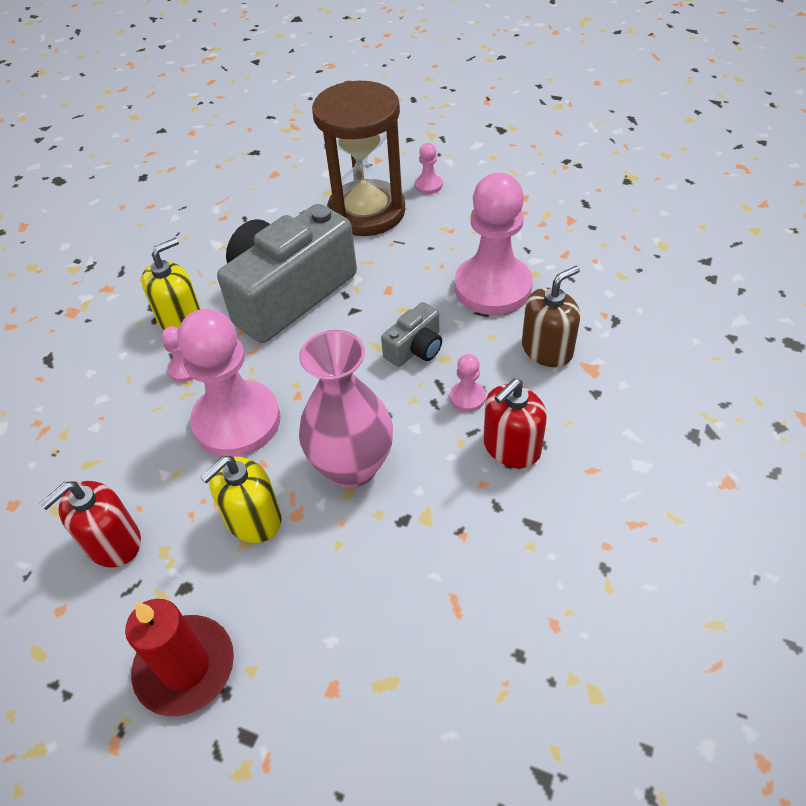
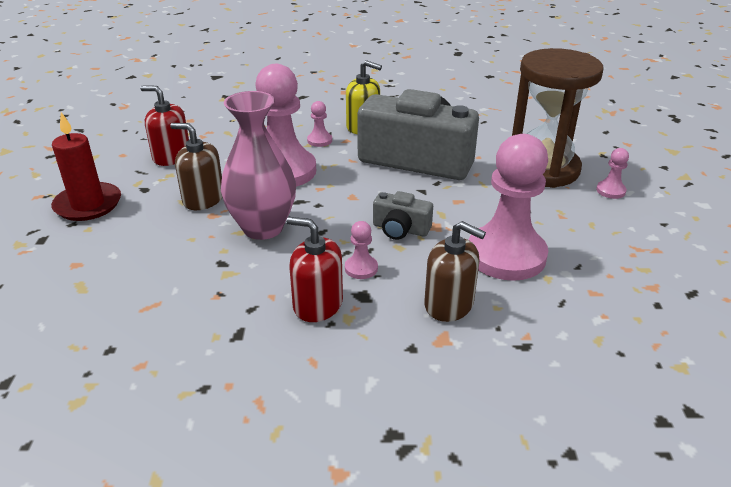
camera: 65 degrees right, 15 degrees down
yellow soap dispenser [200,456,282,543] -> brown soap dispenser [170,123,223,210]

